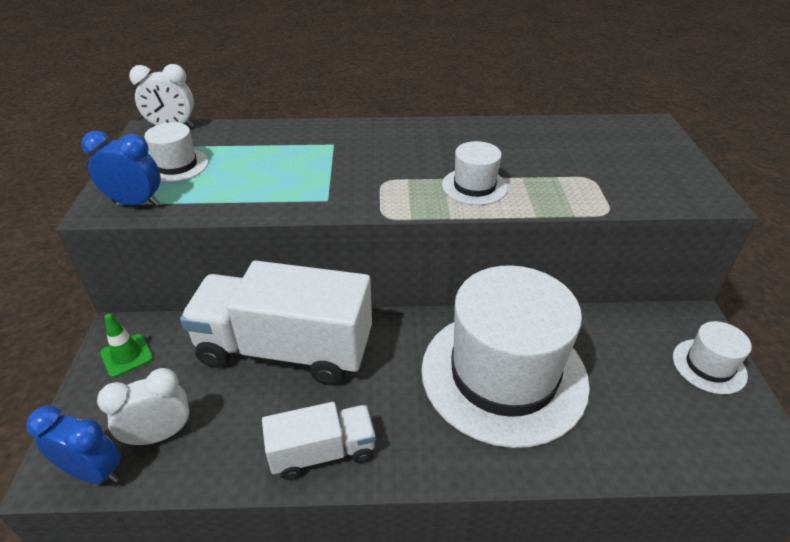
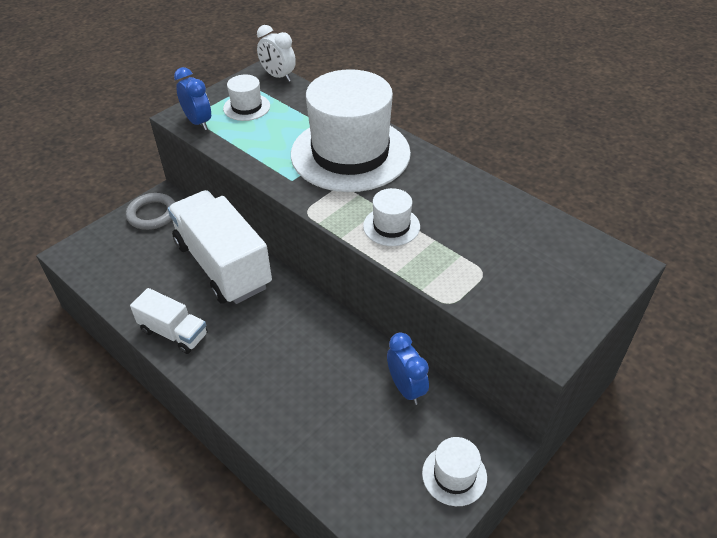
camera: 45 degrees right, 5 degrees up
blue clock [26,406,121,484] -> blue clock moved to [387,333,429,405]
white clock [97,368,190,446] -> none
green traffic cone [100,314,153,378] -> grey ring [126,193,175,230]
white hat [421,265,590,448] -> white hat moved to [291,69,411,192]

